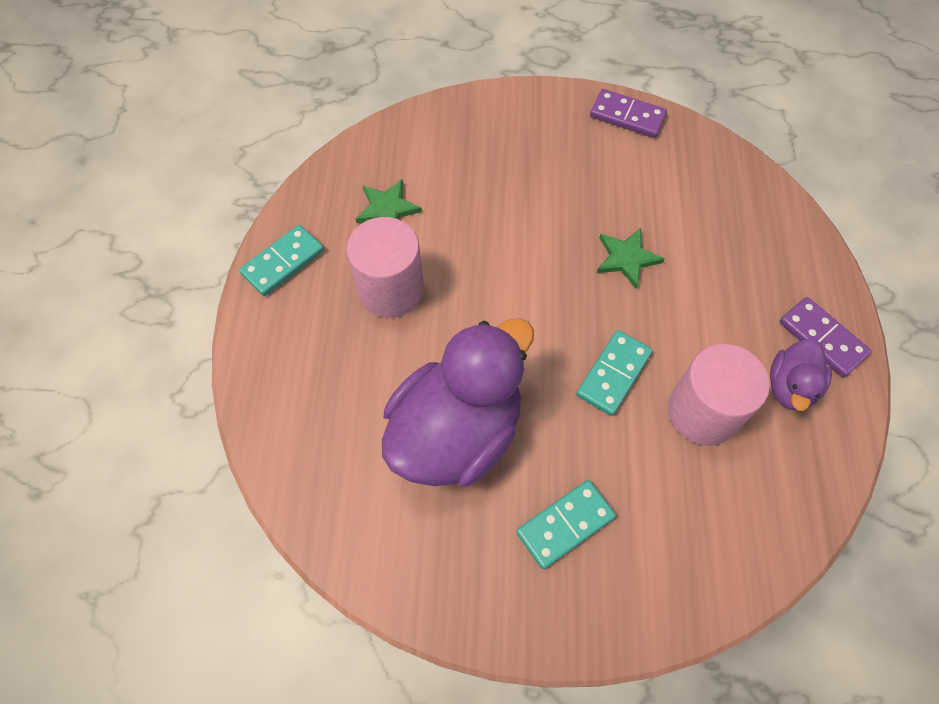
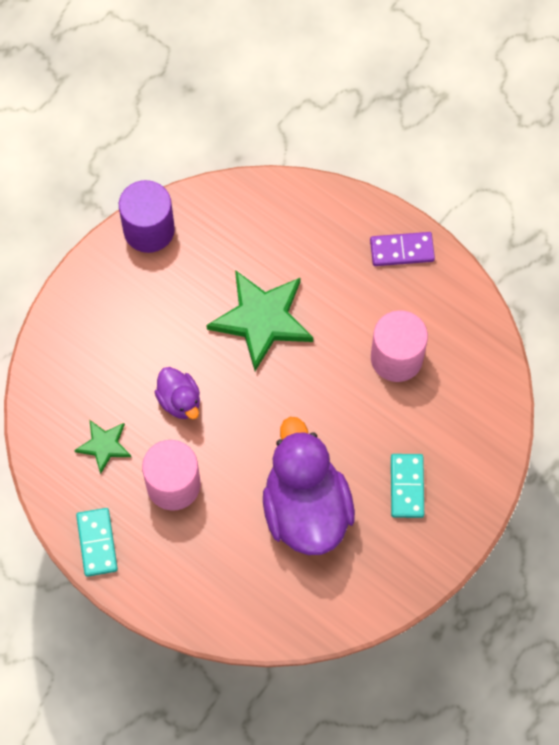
camera: 55 degrees left, 5 degrees up
turquoise domino [576,330,653,416] -> none
purple domino [590,89,667,138] -> purple cylinder [119,180,175,253]
green star [597,228,665,289] -> green star [206,270,313,371], size x1.93
purple duck [770,339,832,411] -> purple duck moved to [155,367,200,419]

